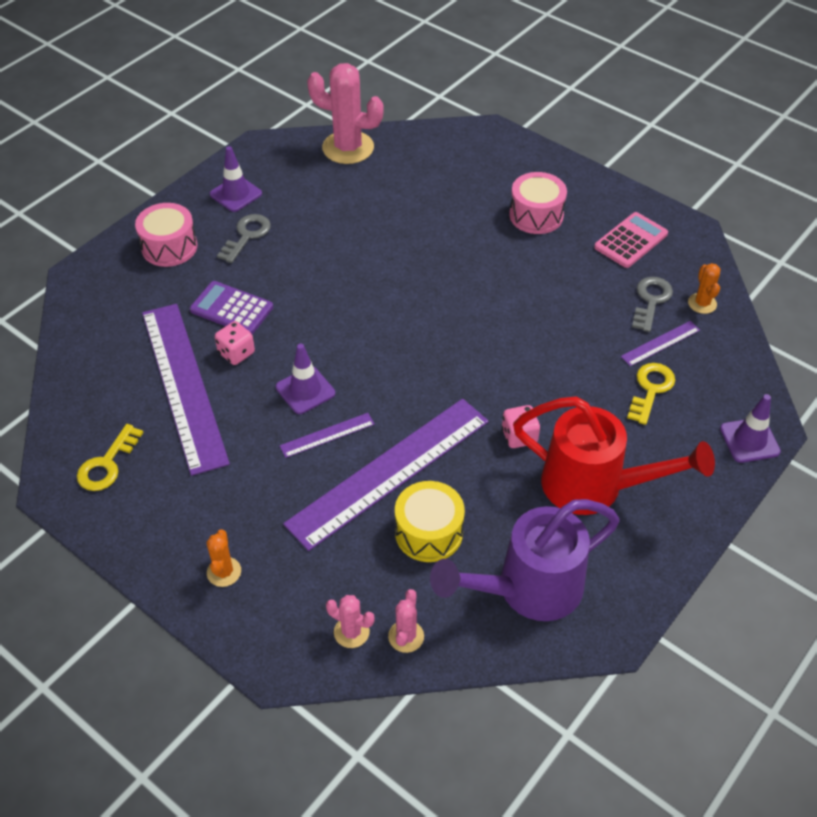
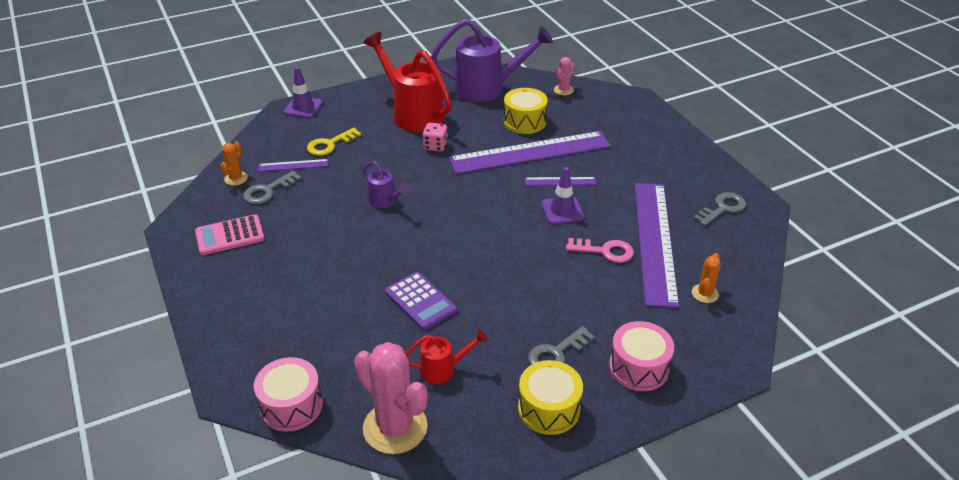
camera: 155 degrees left, 10 degrees down
yellow key [77,424,144,491] -> grey key [693,192,746,226]
purple calculator [190,281,273,334] -> purple calculator moved to [385,272,457,330]
orange cactus [206,530,241,587] -> orange cactus moved to [692,253,721,303]
purple traffic cone [210,146,262,212] -> yellow drum [518,360,583,435]
pink dice [215,321,255,365] -> pink key [566,238,634,263]
pink cactus [326,595,375,648] -> none
pink drum [509,172,567,234] -> pink drum moved to [254,357,323,432]
none -> purple watering can [363,161,411,208]
none -> red watering can [405,330,488,384]

